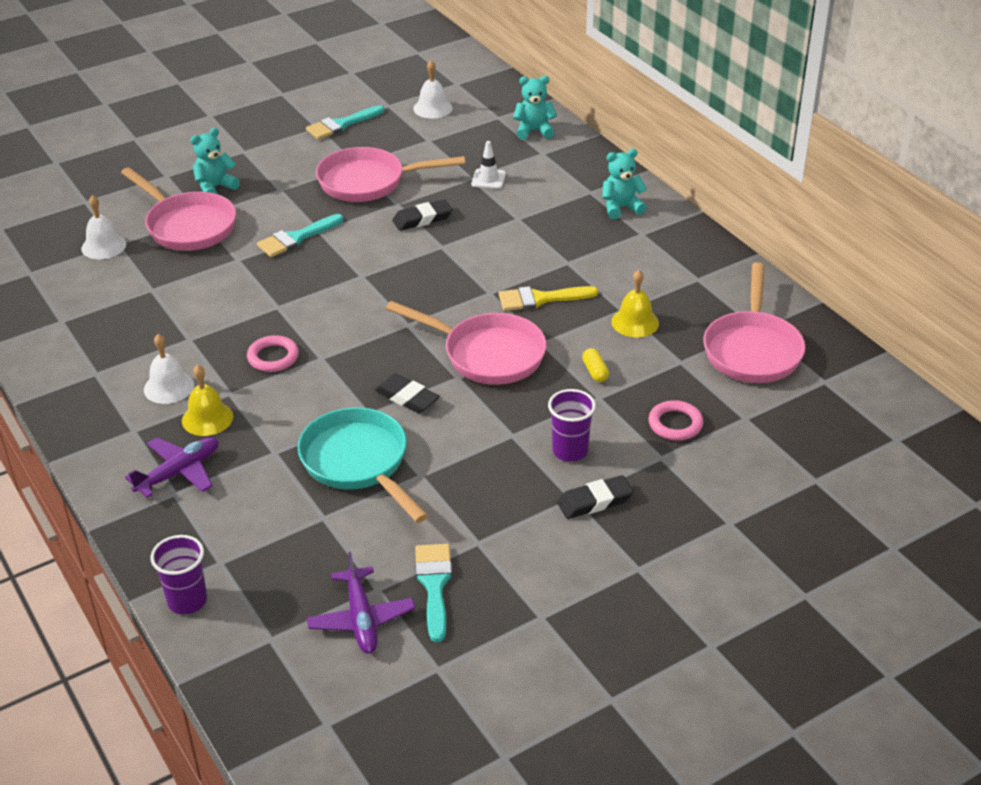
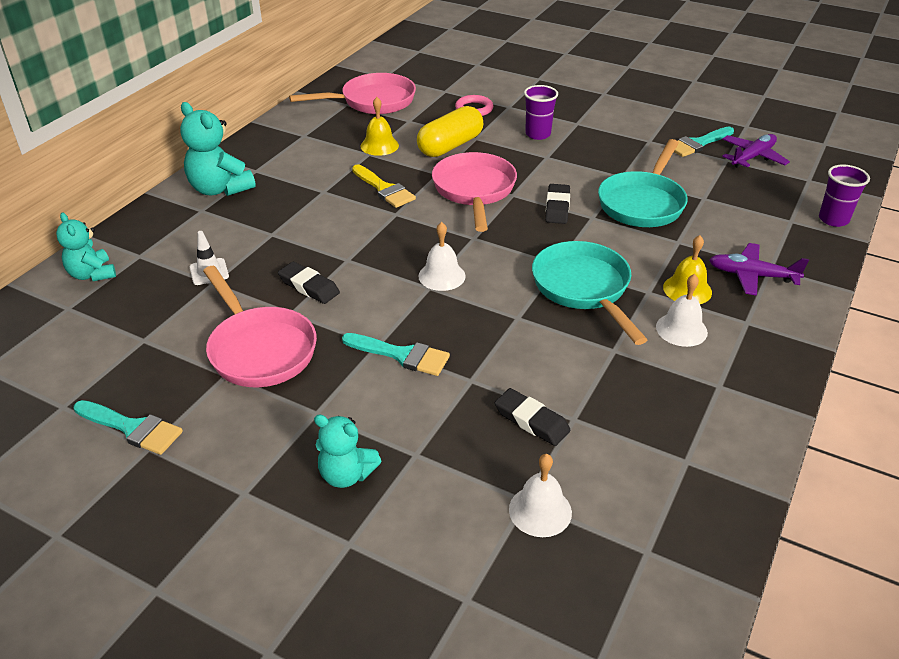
camera: 120 degrees left, 0 degrees up
pink pan [121,167,236,251] -> none
pink ring [247,335,299,372] -> turquoise pan [532,241,647,345]
white bell [414,60,452,119] -> white bell moved to [418,222,466,291]
black eraser [557,475,633,519] -> black eraser moved to [495,388,570,446]
yellow capsule [582,348,609,382] -> yellow capsule [417,106,483,157], size x2.37
turquoise teddy bear [602,149,647,219] -> turquoise teddy bear [180,102,256,196], size x1.52

